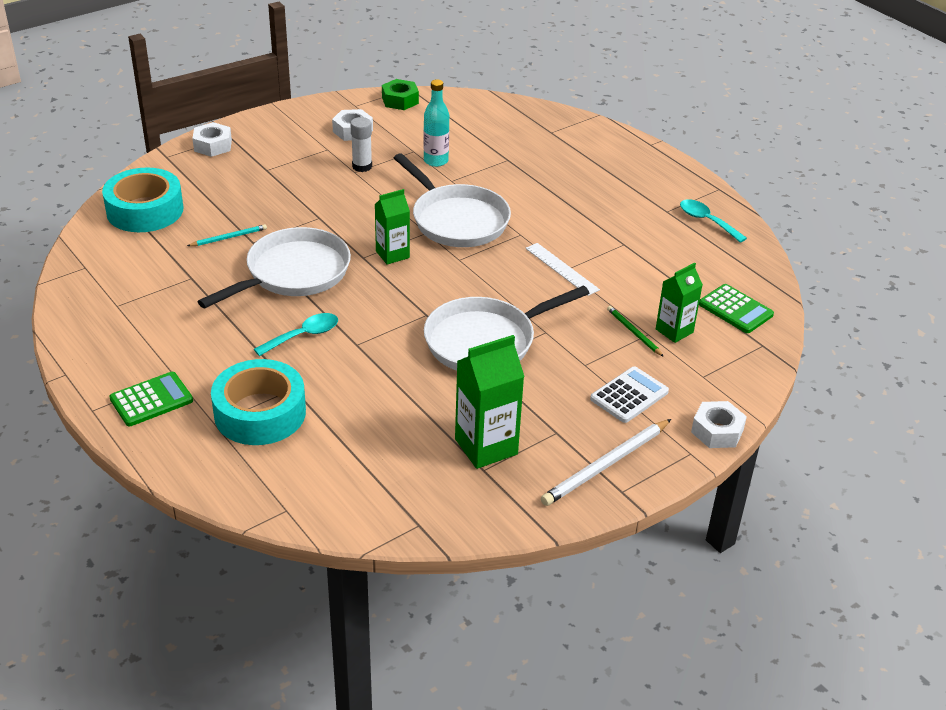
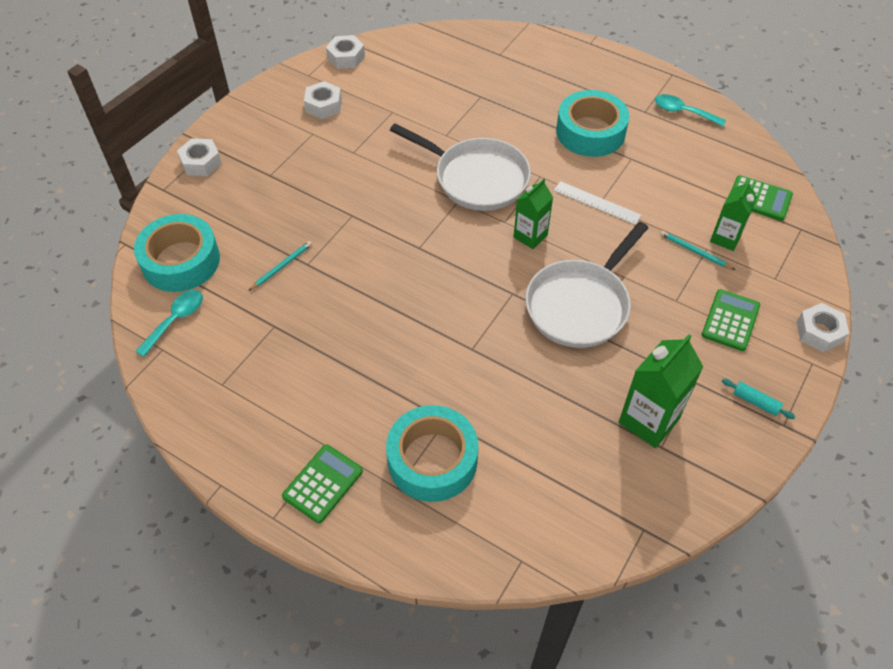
camera: 20 degrees left, 15 degrees up
white pan [197,227,351,308] -> none
turquoise spoon [254,313,338,356] -> turquoise spoon moved to [135,290,203,357]
white glue stick [350,117,372,172] -> none
green carton [375,189,410,265] -> green carton moved to [514,179,553,249]
green nut [382,79,419,110] -> white nut [326,35,365,69]
turquoise bottle [423,79,449,167] -> none
white pencil [541,419,671,506] -> turquoise rolling pin [722,379,795,419]
white calculator [590,366,669,423] -> green calculator [702,289,760,351]
green pencil [607,306,664,357] -> turquoise pencil [660,231,735,270]
none -> turquoise tape [556,90,630,157]

